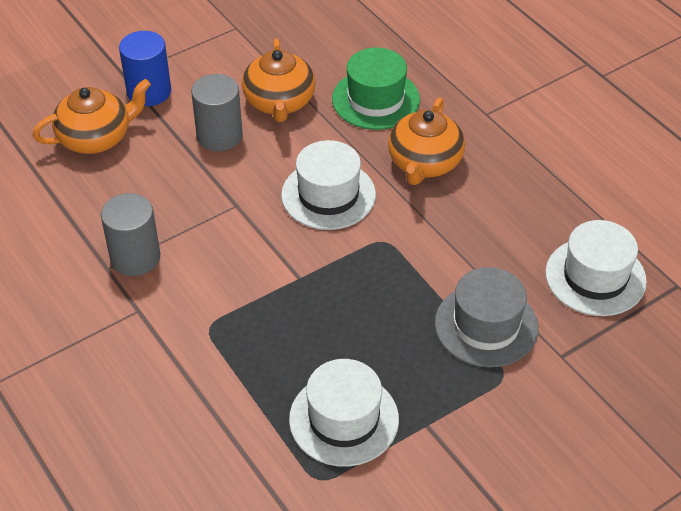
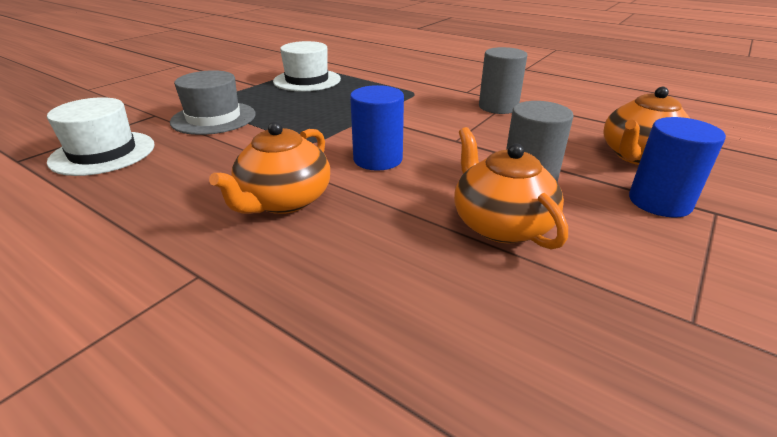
camera: 160 degrees right, 15 degrees down
white hat [281,140,376,230] -> blue cylinder [350,85,404,171]
green hat [332,48,420,130] -> none
orange teapot [388,98,465,185] -> orange teapot turned 150 degrees counterclockwise [209,121,330,214]

